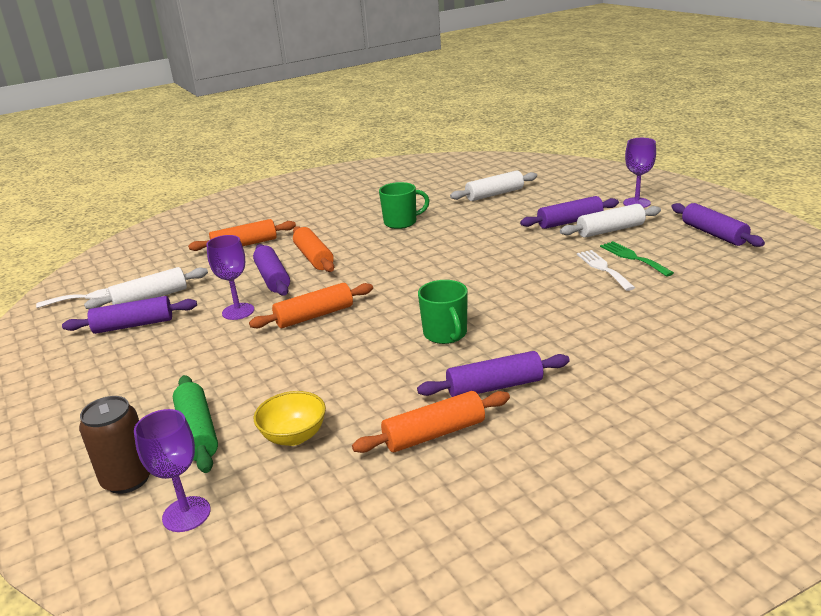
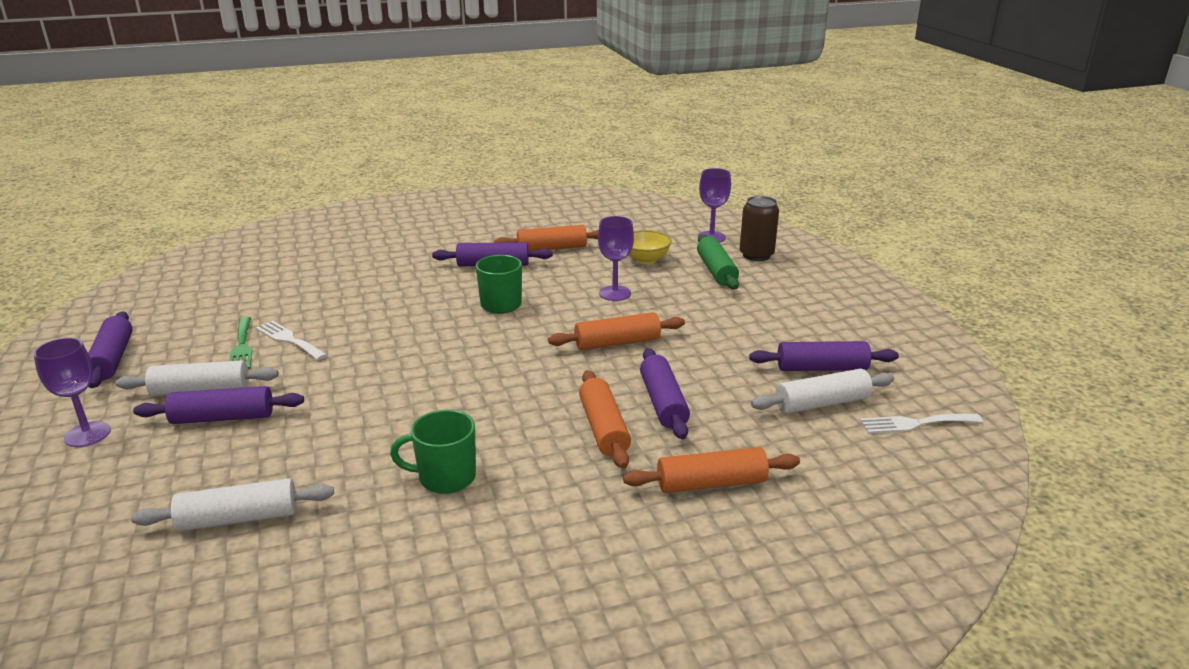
camera: 170 degrees left, 0 degrees up
purple goblet [206,235,254,320] -> purple goblet moved to [598,216,634,301]
white fork [577,250,635,291] -> white fork turned 135 degrees clockwise [256,321,327,360]

